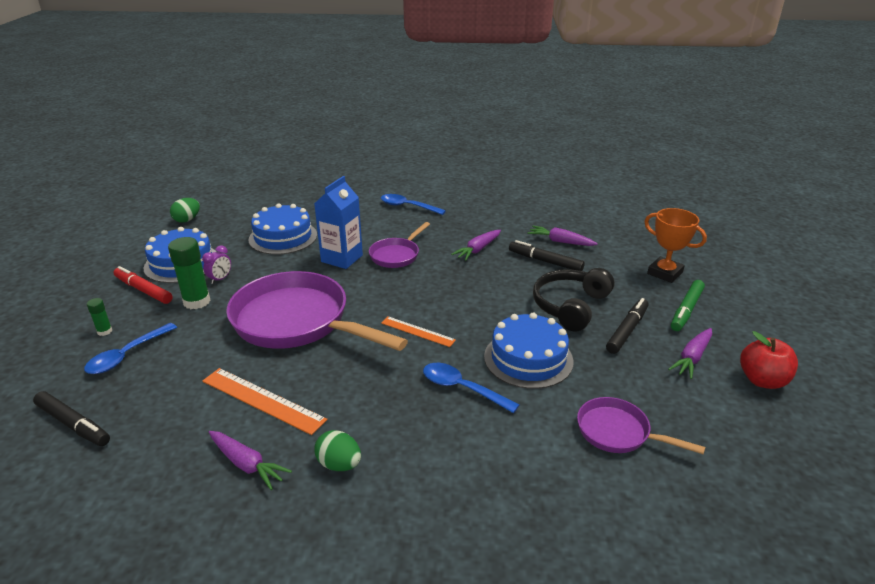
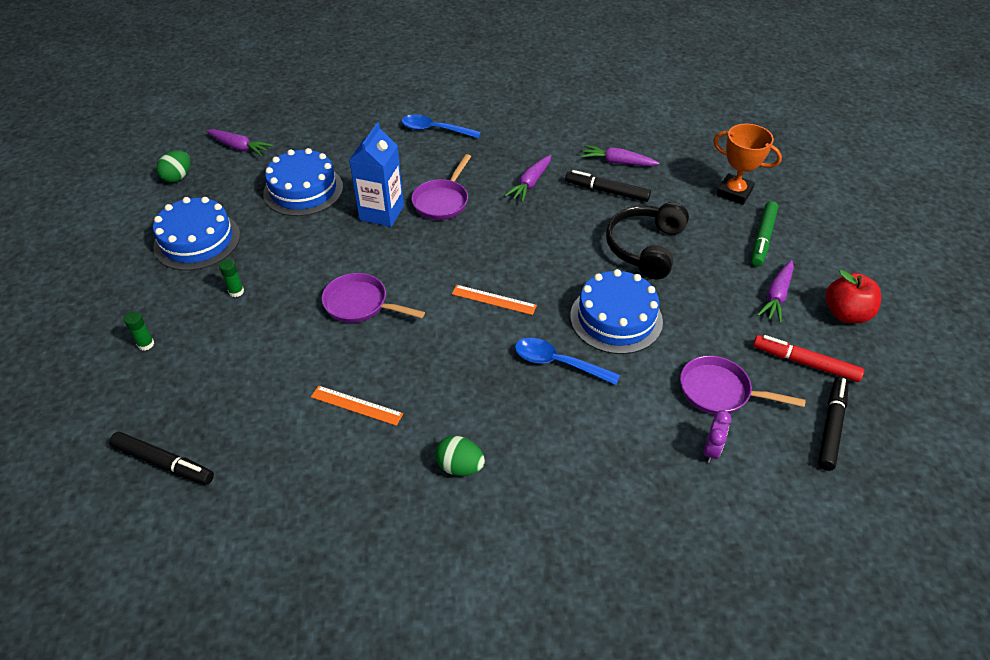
camera: 10 degrees left, 15 degrees up
blue spoon [84,323,177,374] -> none
red marker [114,266,173,304] -> red marker moved to [753,335,864,382]
green glue stick [168,237,210,309] -> green glue stick [219,259,244,297], size x0.51
purple clock [202,245,231,284] -> purple clock moved to [703,410,732,463]
orange ruler [202,368,327,435] -> orange ruler [311,386,403,426], size x0.62
purple carrot [209,431,292,490] -> purple carrot moved to [206,129,273,156]
purple pan [226,271,408,351] -> purple pan [322,273,425,323], size x0.50
black marker [606,298,649,354] -> black marker moved to [818,376,849,471]

